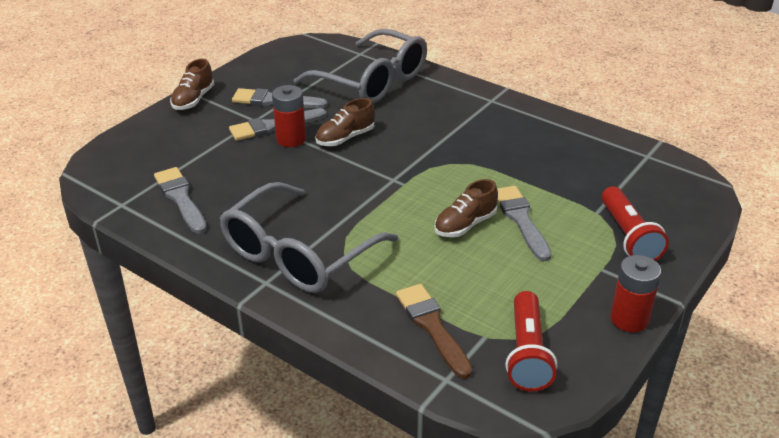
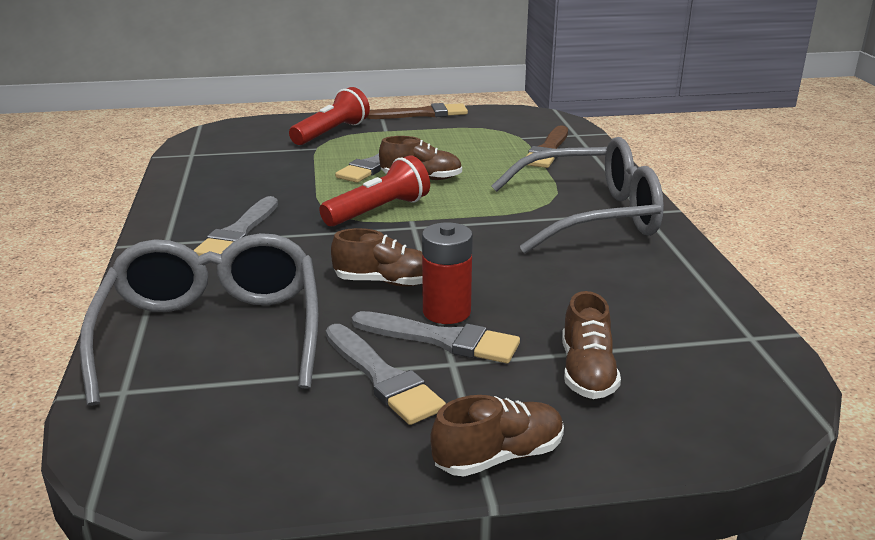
camera: 135 degrees left, 10 degrees down
grey brush [154,167,207,234] -> grey brush moved to [193,196,278,256]
red flashlight [505,291,557,391] -> red flashlight moved to [319,155,430,227]
red battery [610,255,661,332] -> brown brush [367,103,468,119]
none -> brown shoe [562,291,621,399]

